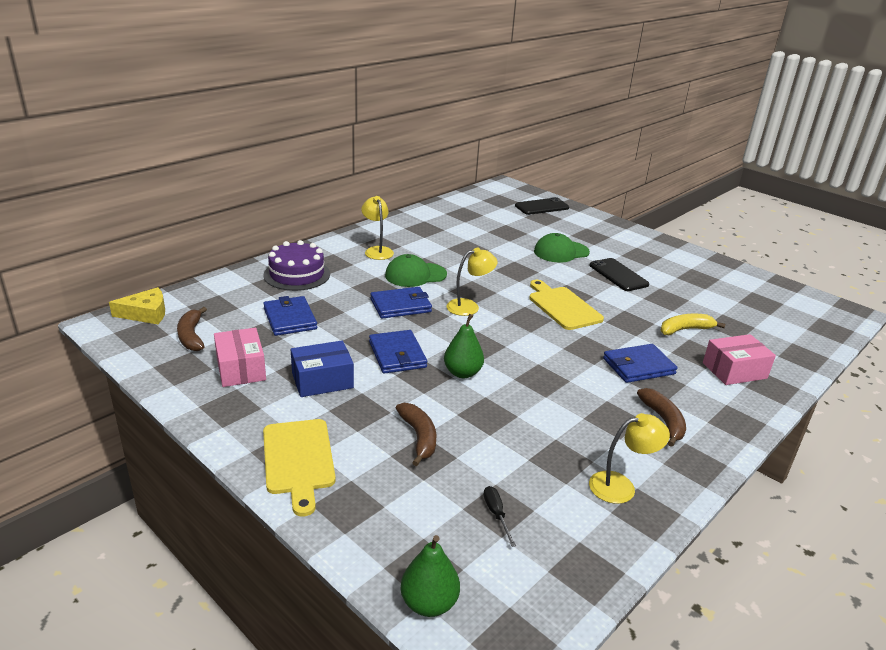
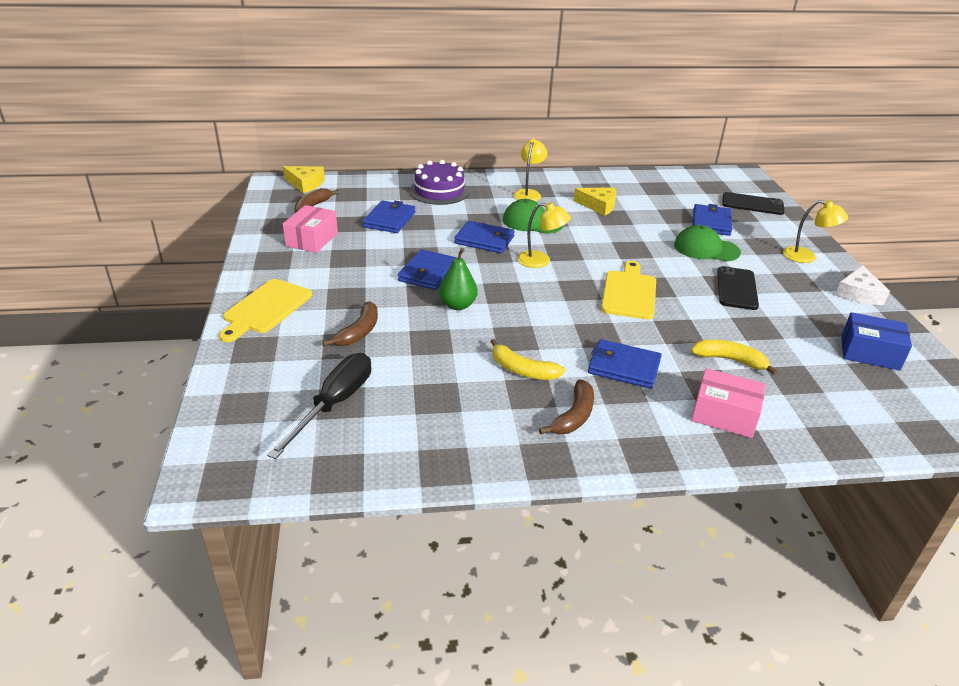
camera: 40 degrees right, 5 degrees up
blue box [291,341,354,397] -> blue box moved to [841,312,912,371]
green pear [401,535,460,617] -> none
black screwdriver [484,486,516,547] -> black screwdriver [267,353,371,459], size x2.28
yellow lamp [589,413,670,504] -> yellow lamp moved to [783,200,848,263]
none -> yellow banana [490,339,565,380]
none -> yellow cheese [573,187,616,216]
none -> blue wallet [693,204,732,236]
none -> white cheese [835,265,890,305]

